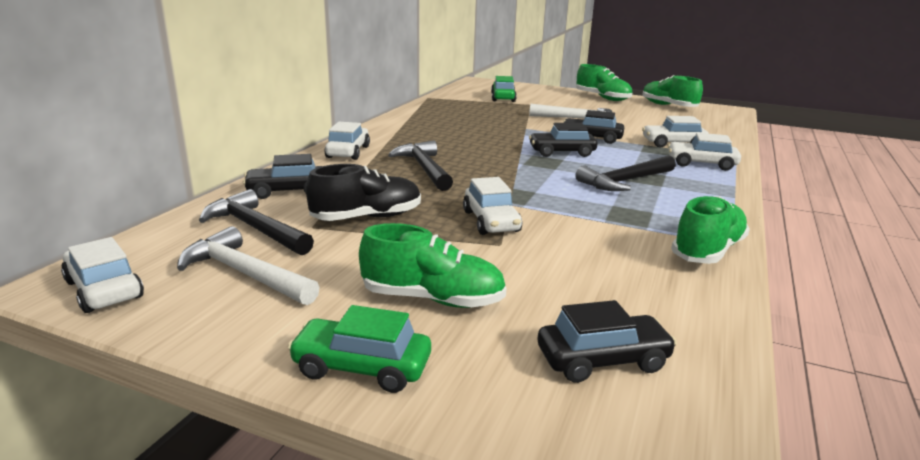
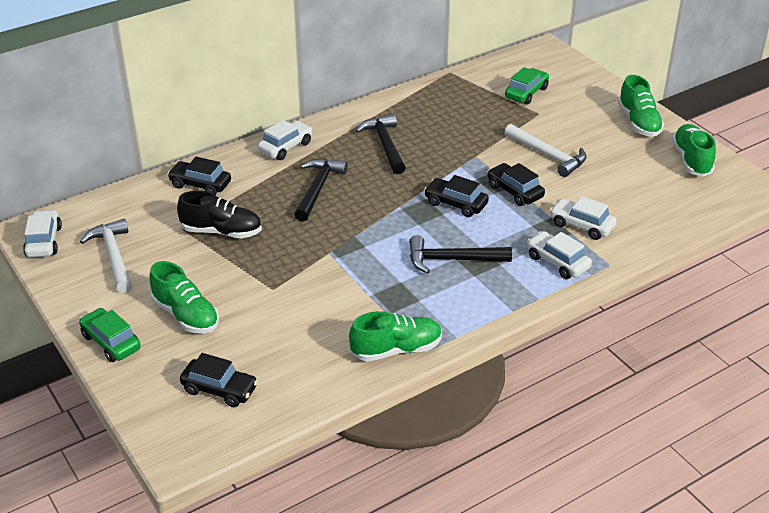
camera: 35 degrees right, 15 degrees up
black hammer [199,189,314,255] -> black hammer moved to [356,114,406,174]
white car [463,177,522,235] -> none

